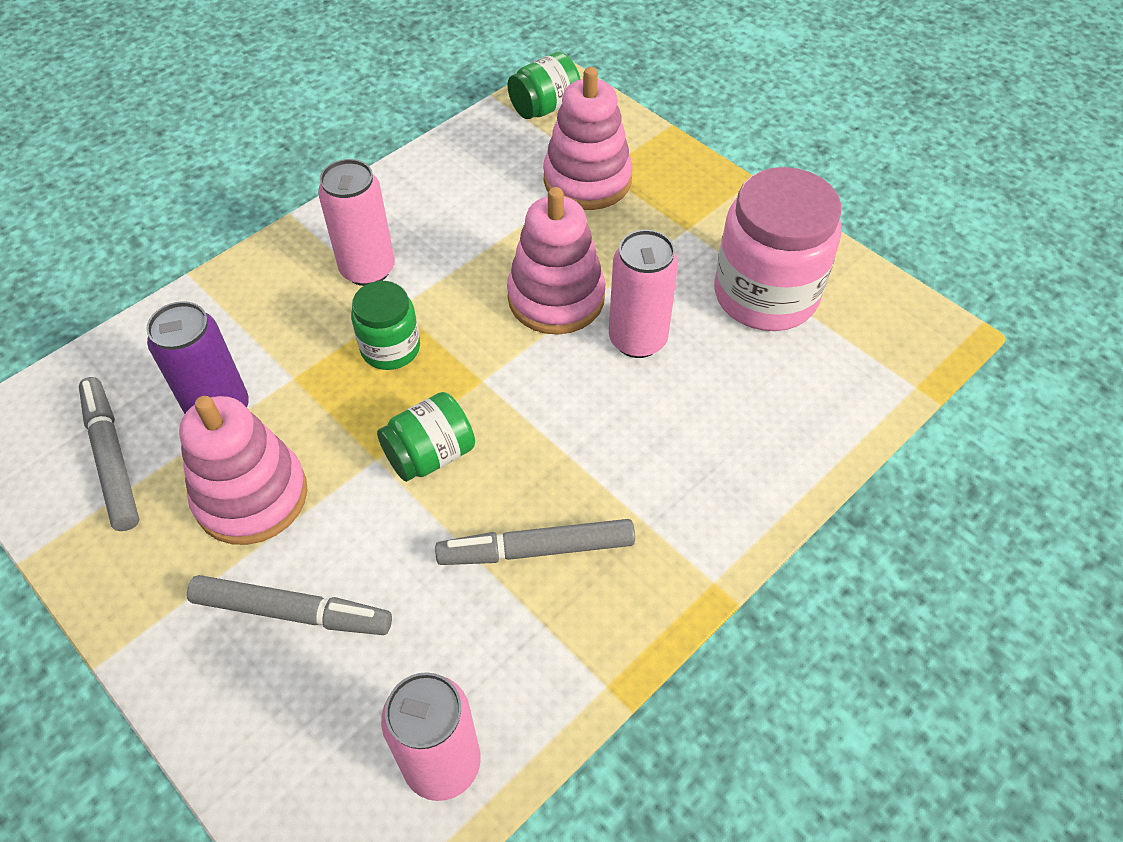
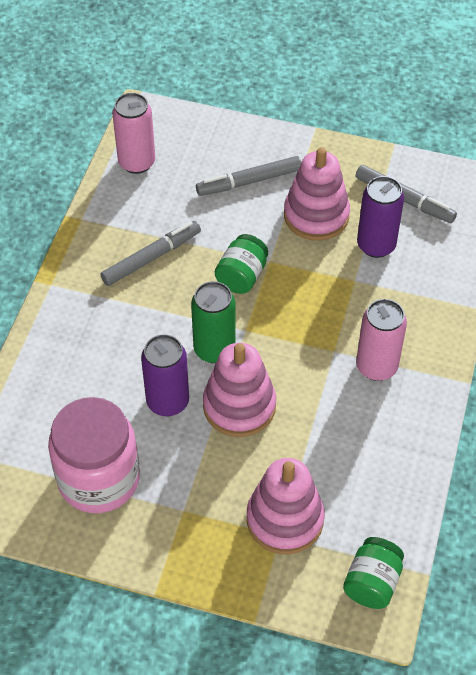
camera: 150 degrees right, 0 degrees up
green jar [351,281,420,370] -> none
pink can [609,230,679,358] -> purple can [141,334,189,417]
none -> green can [191,281,236,363]

